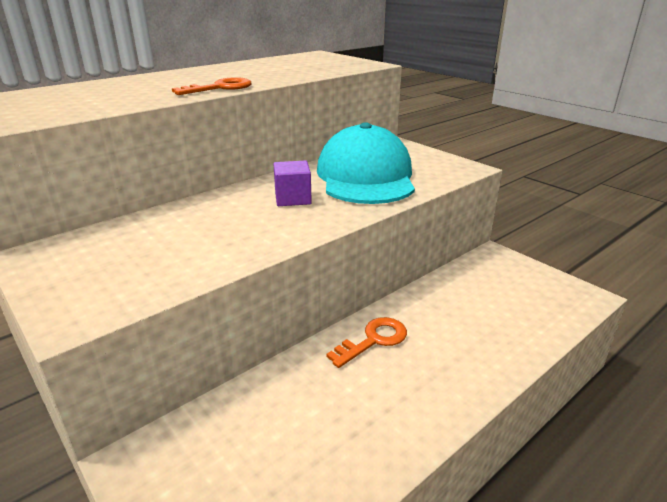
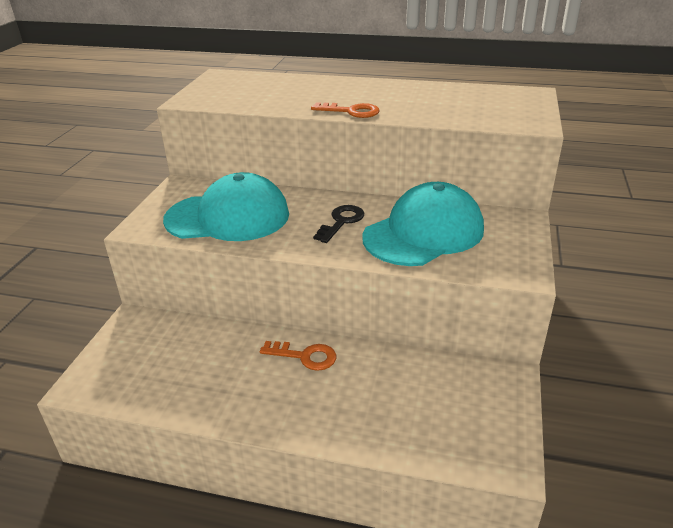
camera: 55 degrees right, 5 degrees up
purple cube [273,160,312,206] -> black key [313,205,364,243]
none -> turquoise cap [163,172,289,241]

